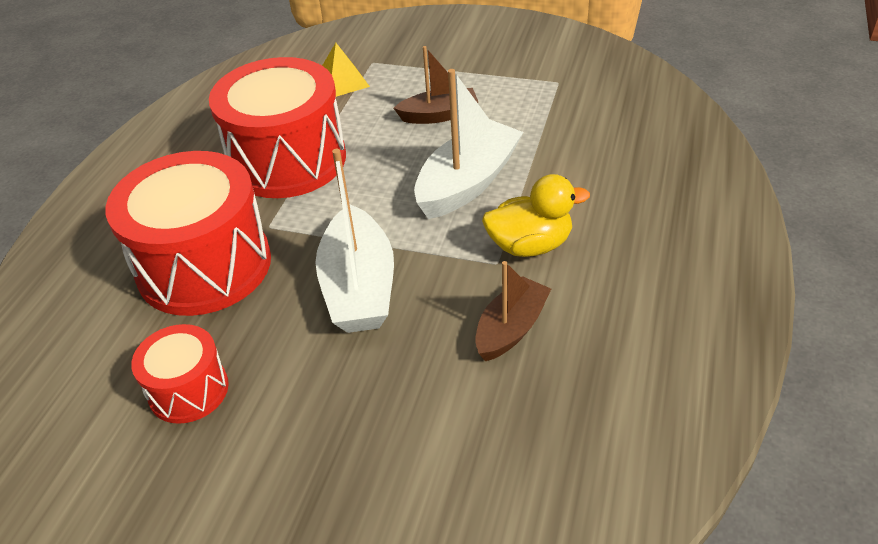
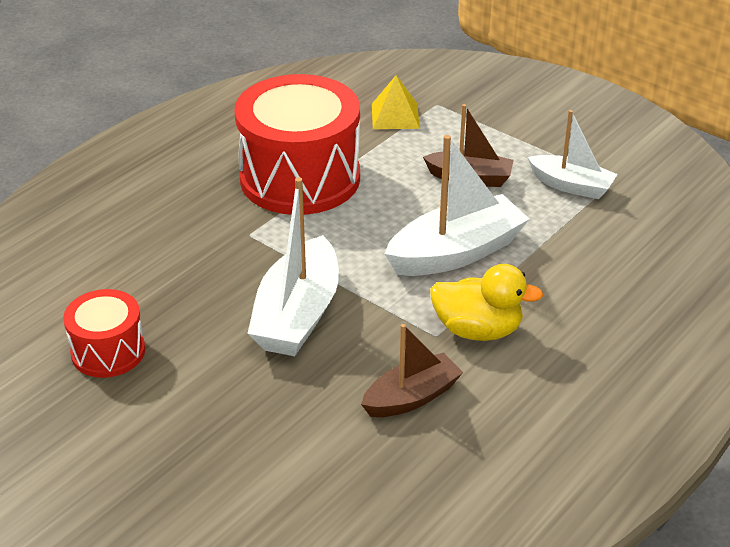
camera: 20 degrees right, 5 degrees down
red drum [105,151,271,316] -> none
none -> white boat [528,110,618,199]

